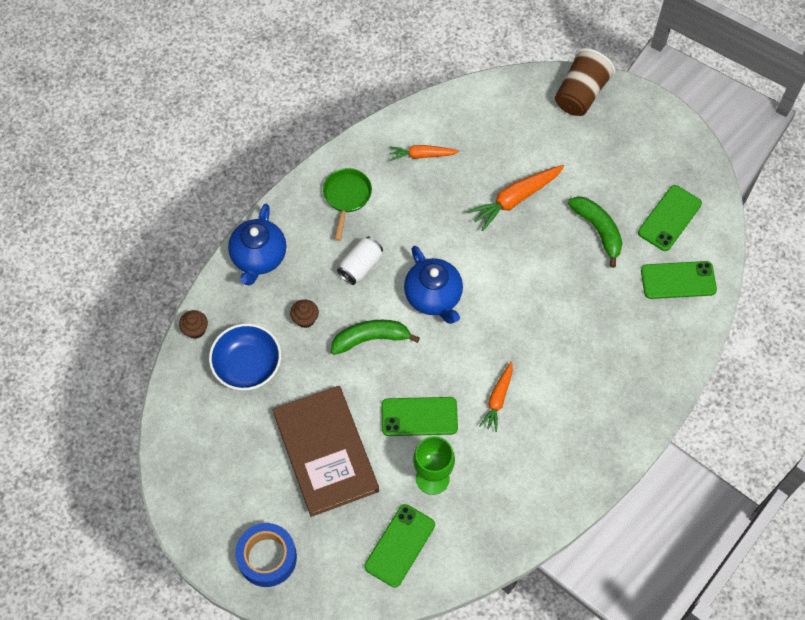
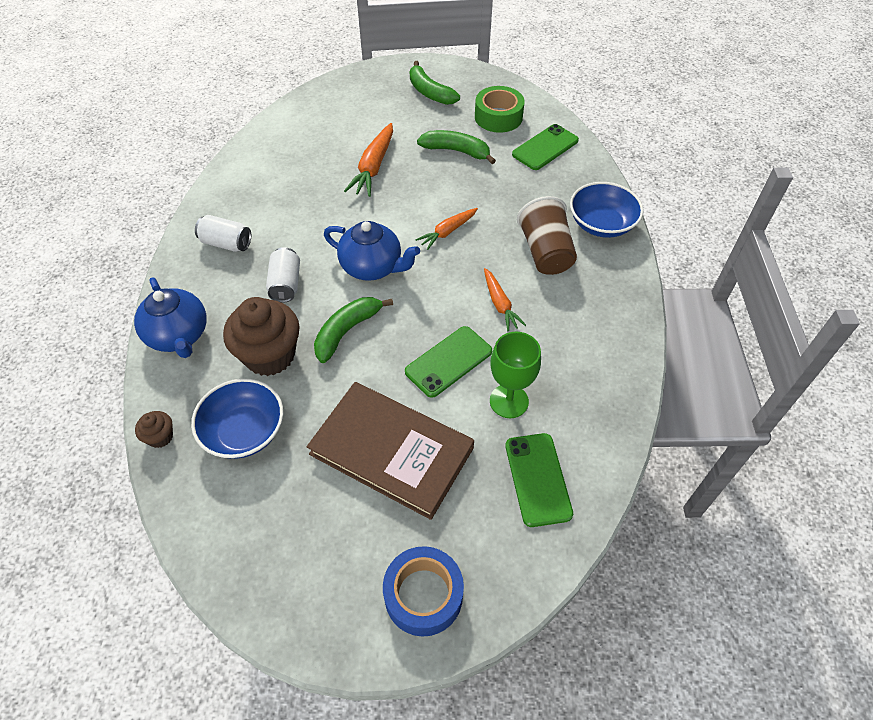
camera: 40 degrees left, 10 degrees down
brown cupcake [290,299,319,328] -> brown cupcake [223,297,300,376], size x2.19
green pan [323,168,372,241] -> white can [195,215,251,252]
orange carrot [389,145,459,161] -> orange carrot moved to [416,208,478,250]
brown cup [555,48,615,116] -> brown cup moved to [517,196,577,275]
green phone [638,185,702,251] -> green tape [475,86,525,133]
none -> green banana [410,61,460,105]
none -> blue bowl [570,182,644,238]

